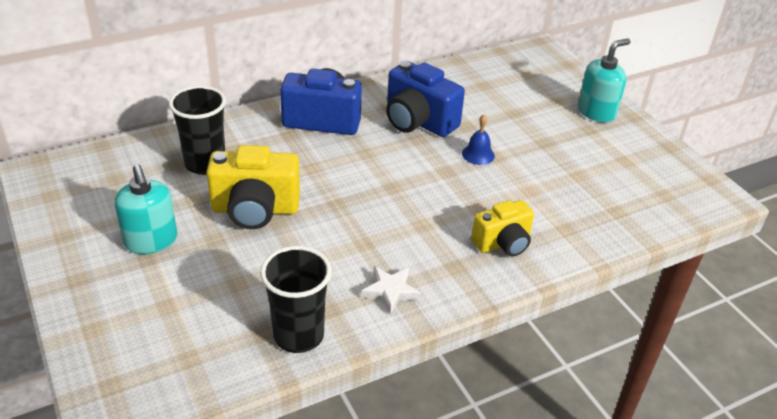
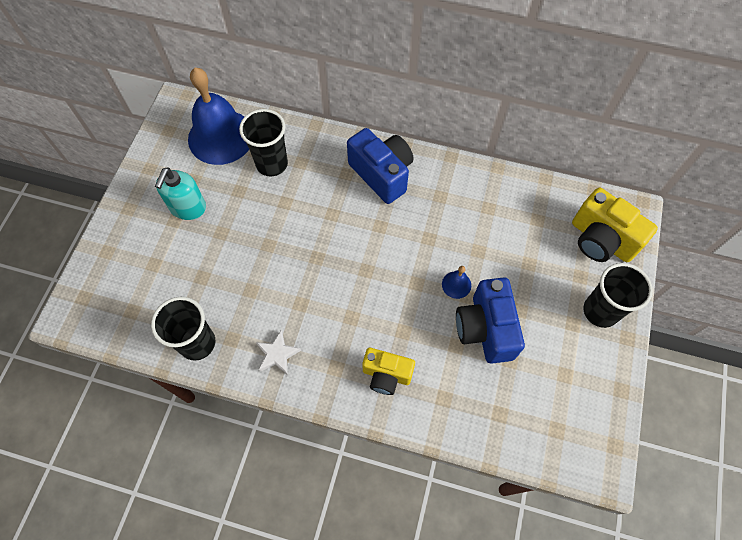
camera: 45 degrees right, 25 degrees up
yellow camera [206,145,300,229] -> yellow camera moved to [572,188,658,262]
blue camera [386,61,465,137] -> blue camera moved to [456,277,525,364]
turquoise soap dispenser [578,38,630,123] -> black cup [584,263,653,328]
none -> blue bell [188,68,249,165]

